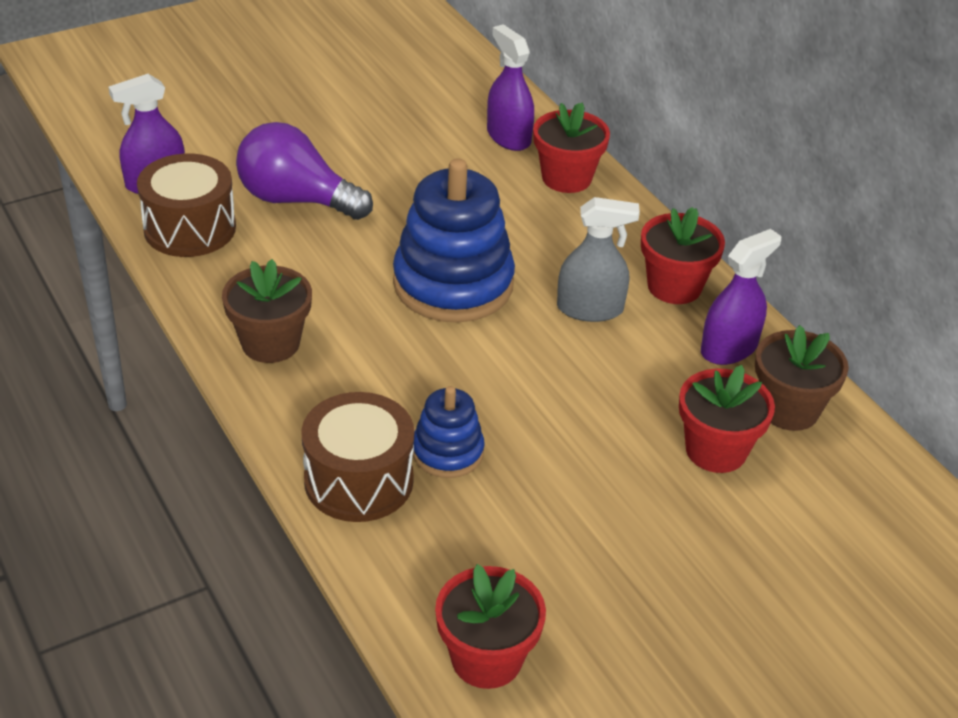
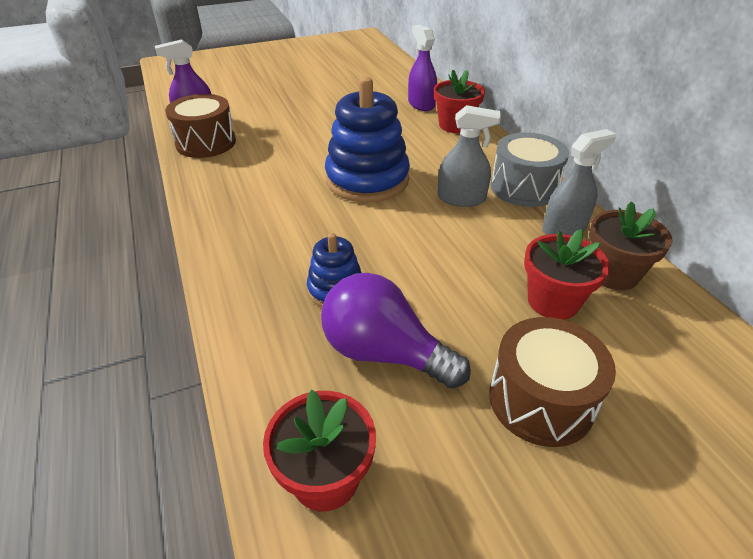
camera: 10 degrees right, 0 degrees up
brown flower pot [222,259,312,363] -> none
purple light bulb [236,122,373,220] -> purple light bulb moved to [321,273,471,389]
brown drum [301,392,414,522] -> brown drum moved to [489,317,616,447]
red flower pot [641,207,725,304] -> grey drum [491,132,569,207]
purple spray bottle [701,229,781,365] -> grey spray bottle [542,129,616,236]

